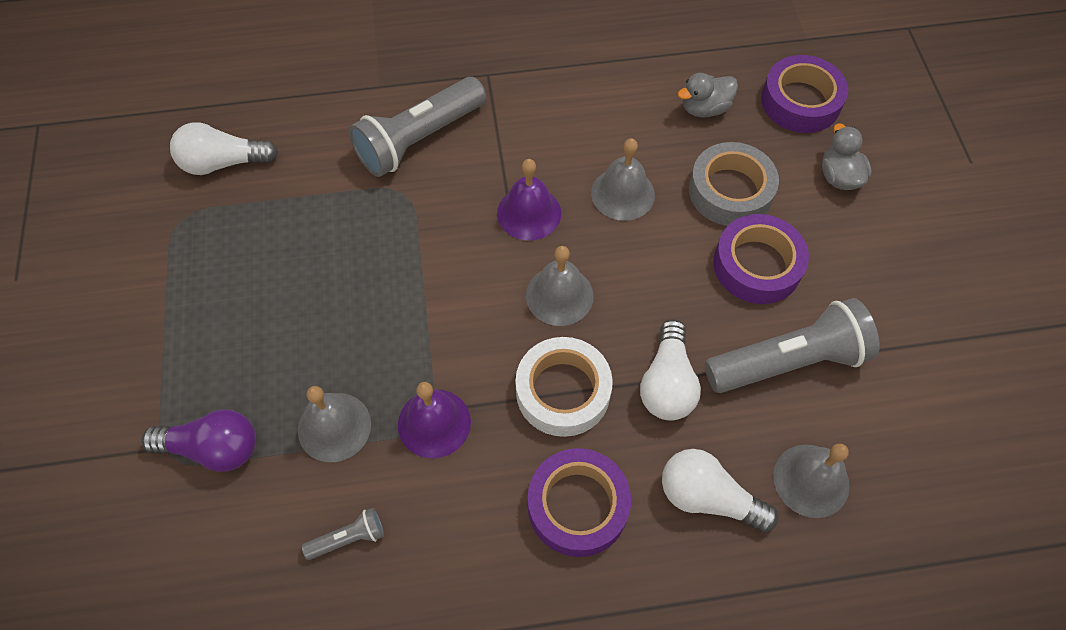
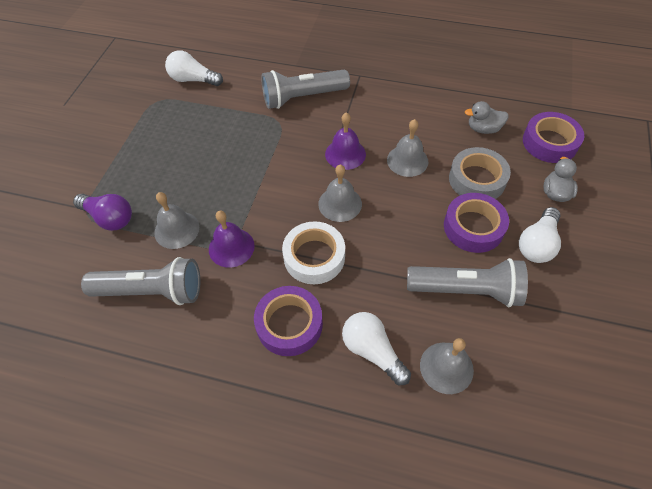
camera: 25 degrees right, 5 degrees down
grey flashlight [302,508,384,560] -> grey flashlight [81,257,200,305], size x2.26
white light bulb [640,320,701,421] -> white light bulb moved to [519,207,561,263]

